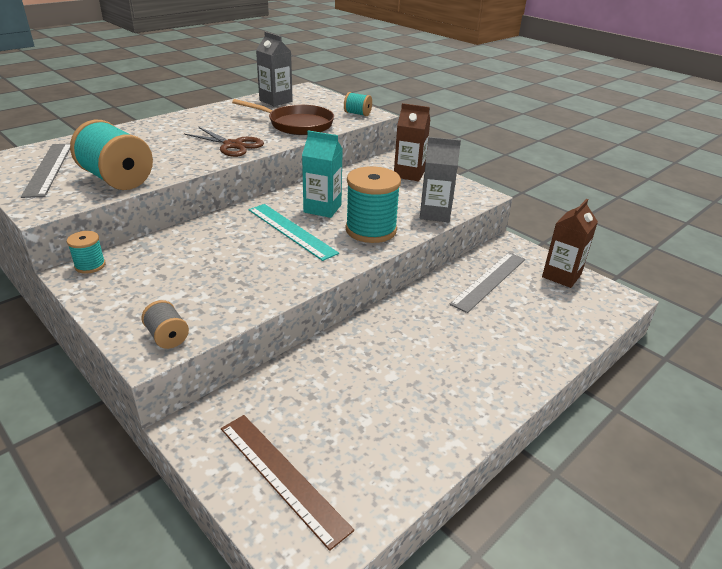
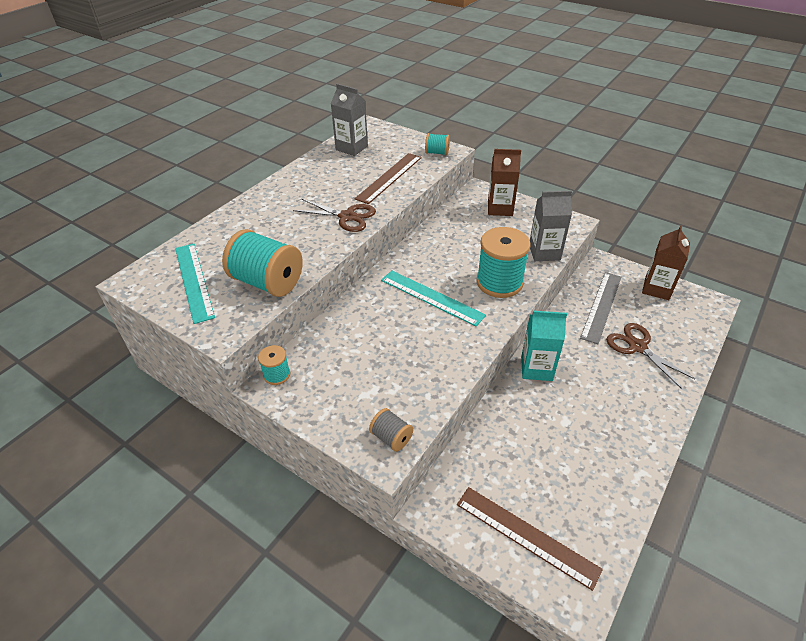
camera: 10 degrees left, 10 degrees up
grey ruler [21,143,70,198] -> turquoise ruler [175,244,215,324]
brown pan [232,99,334,135] -> brown ruler [355,153,422,204]
turquoise carton [302,130,343,218] -> turquoise carton moved to [521,311,567,381]
none -> brown scissors [606,323,695,388]

